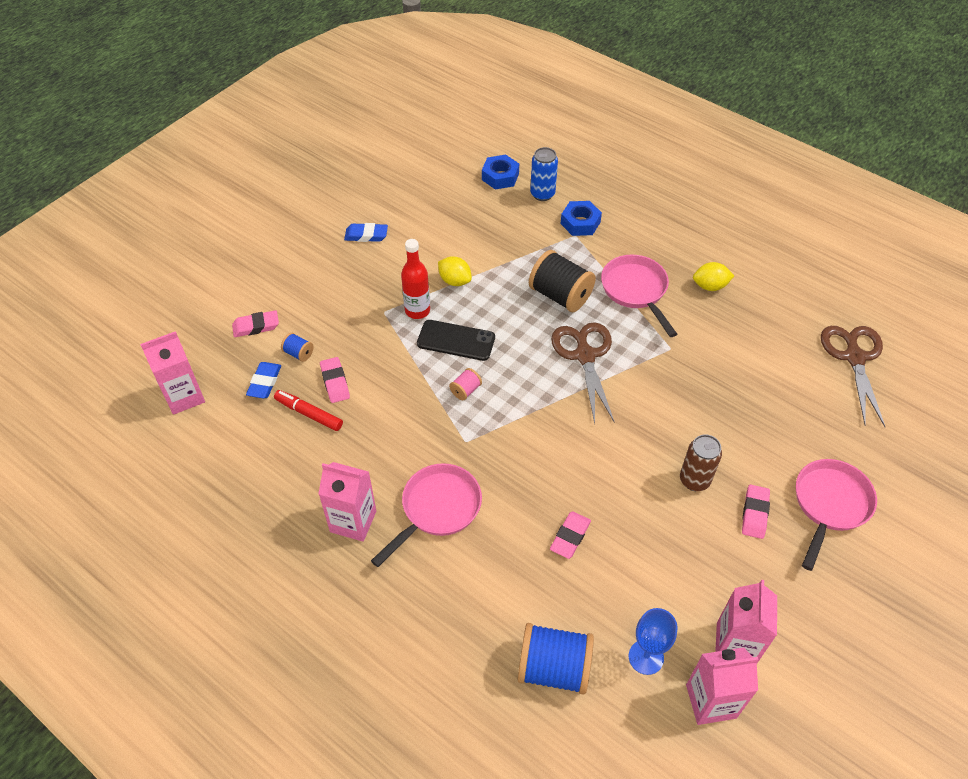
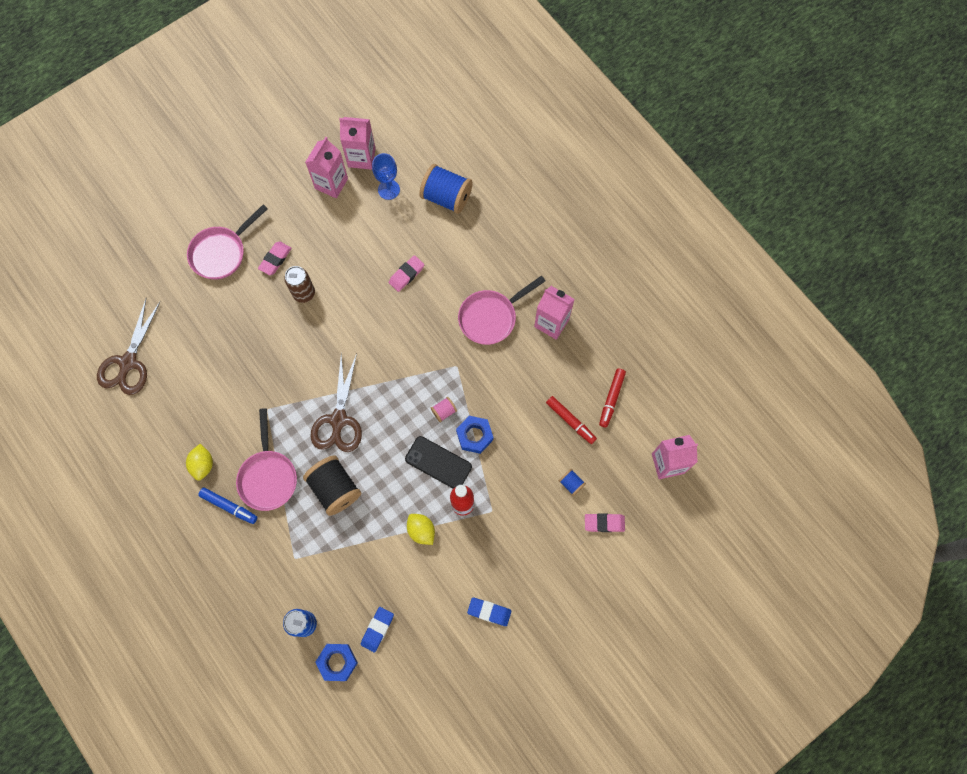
camera: 165 degrees left, 20 degrees up
blue eraser [246,362,281,399] -> blue eraser moved to [361,607,394,653]
pink eraser [320,357,350,403] -> none
blue nut [561,201,602,236] -> blue nut moved to [456,416,493,454]
yellow lemon [693,262,734,291] -> yellow lemon turned 75 degrees clockwise [186,444,213,481]
none -> blue marker [198,488,257,524]
none -> red marker [599,369,626,428]

